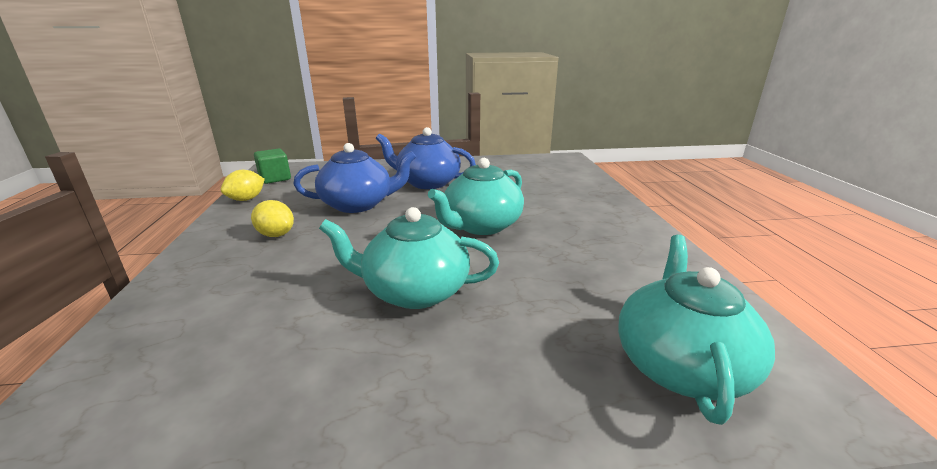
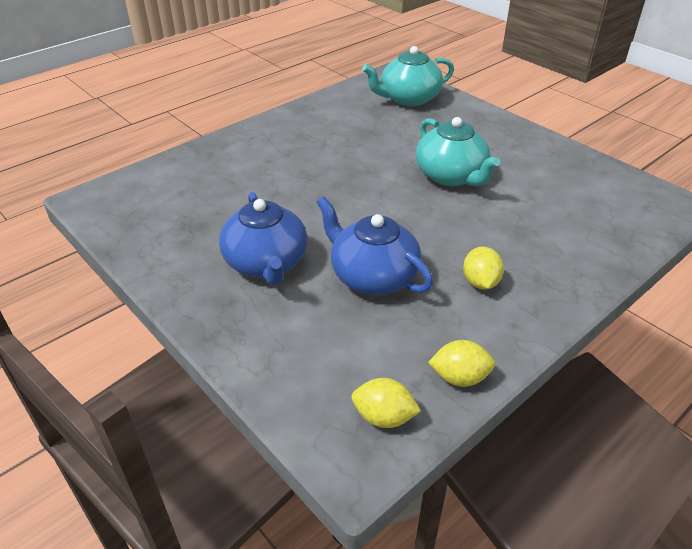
camera: 125 degrees left, 15 degrees up
green cube [254,148,291,184] -> yellow lemon [352,378,421,428]
turquoise teapot [428,158,524,235] -> none

